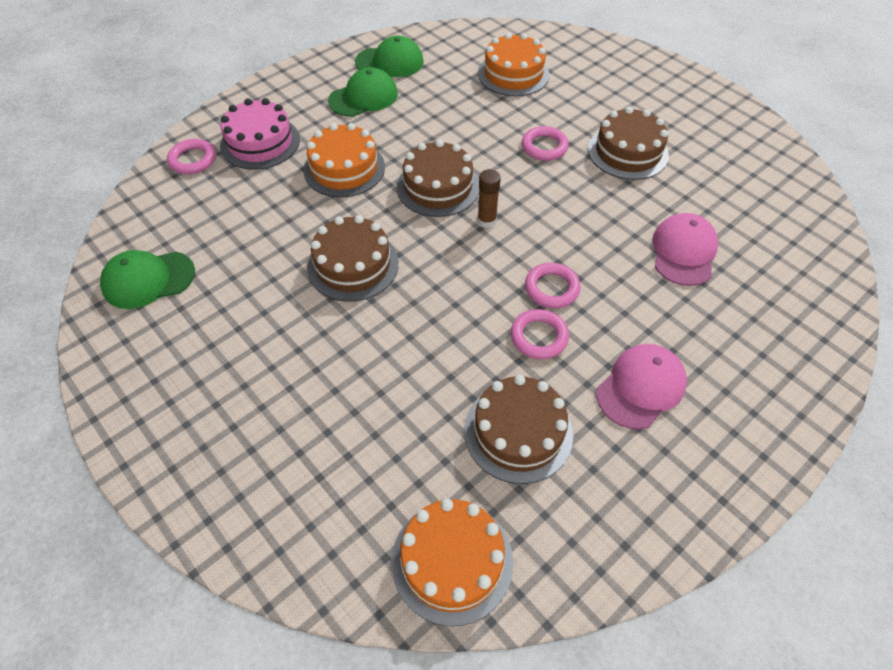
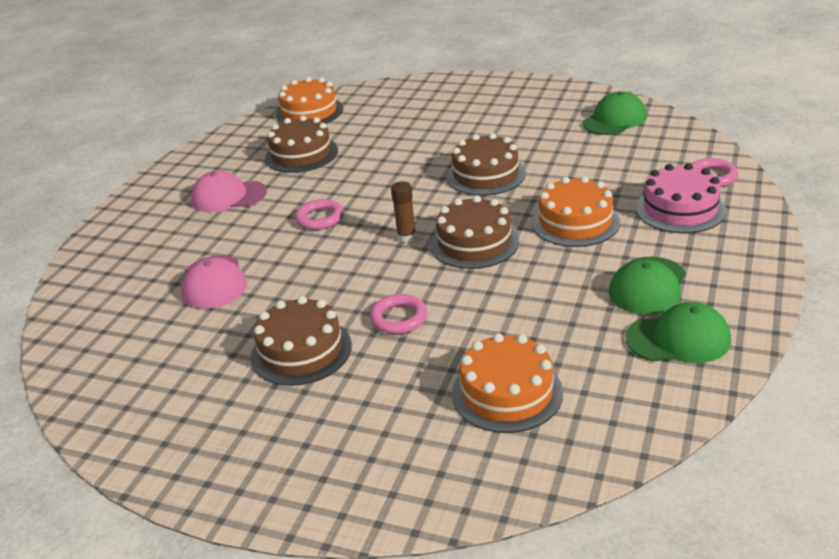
camera: 155 degrees right, 20 degrees down
green cap [355,36,424,77] -> green cap turned 150 degrees counterclockwise [625,302,731,363]
pink ring [511,309,569,359] -> none
pink cap [596,344,687,430] -> pink cap turned 75 degrees clockwise [191,171,267,212]

